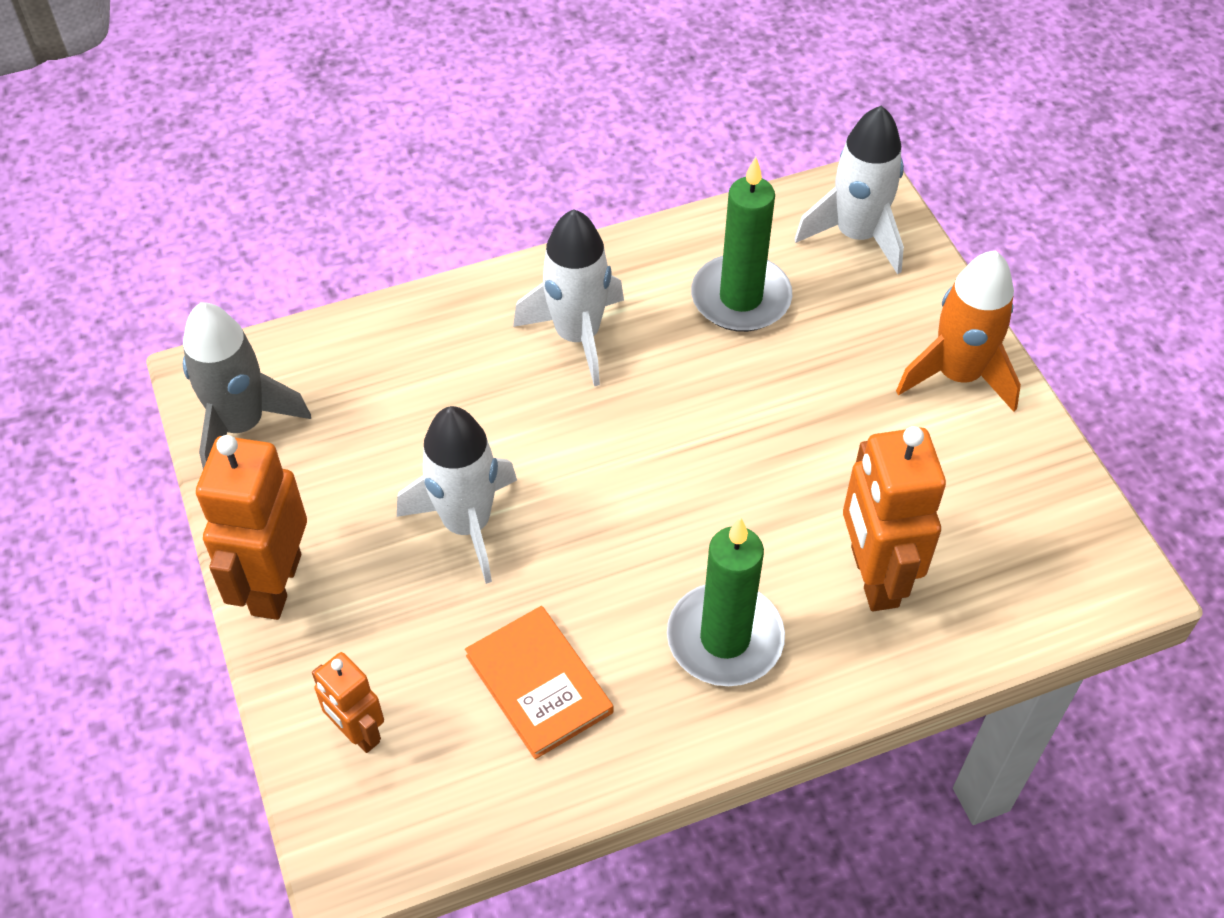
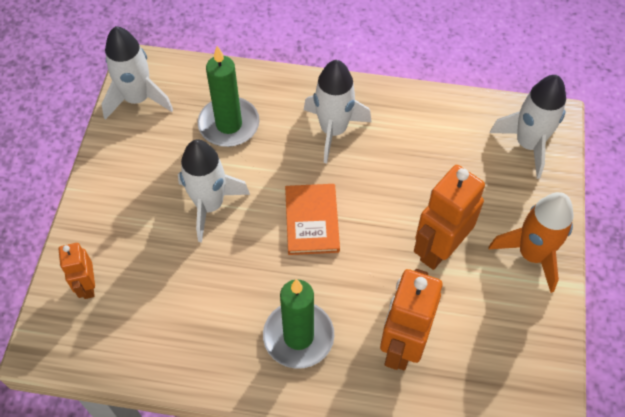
camera: 30 degrees right, 5 degrees up
grey rocket [183,302,311,469] -> white rocket [101,26,173,120]
orange robot [196,435,307,620] -> orange robot moved to [414,165,485,270]
orange book [465,606,613,759] -> orange book moved to [285,184,340,255]
green candle [691,157,792,332] -> green candle moved to [198,46,260,147]

